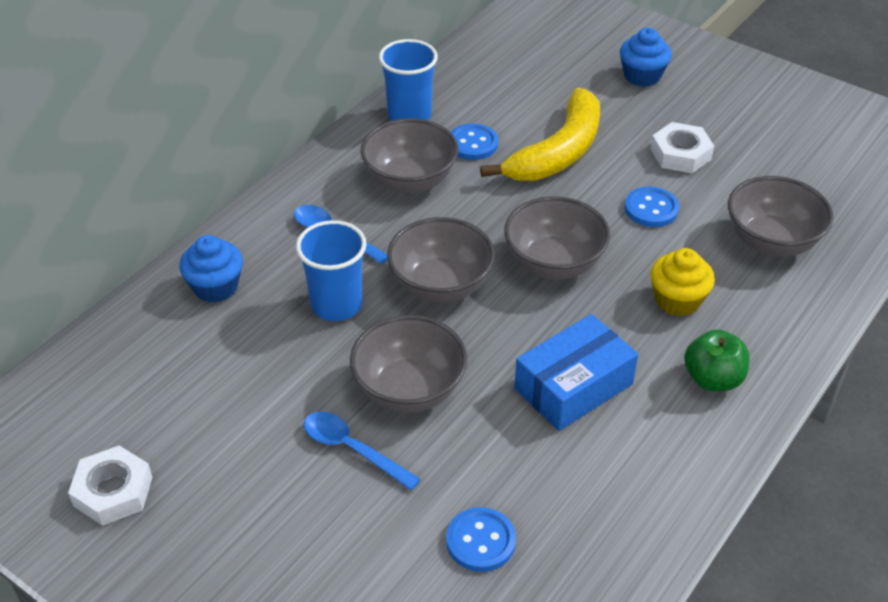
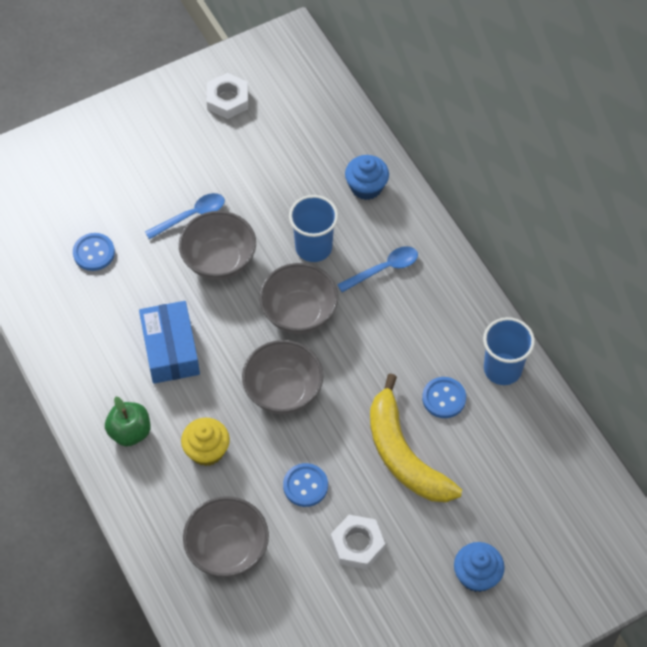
camera: 115 degrees right, 15 degrees up
grey bowl [360,118,459,193] -> none

